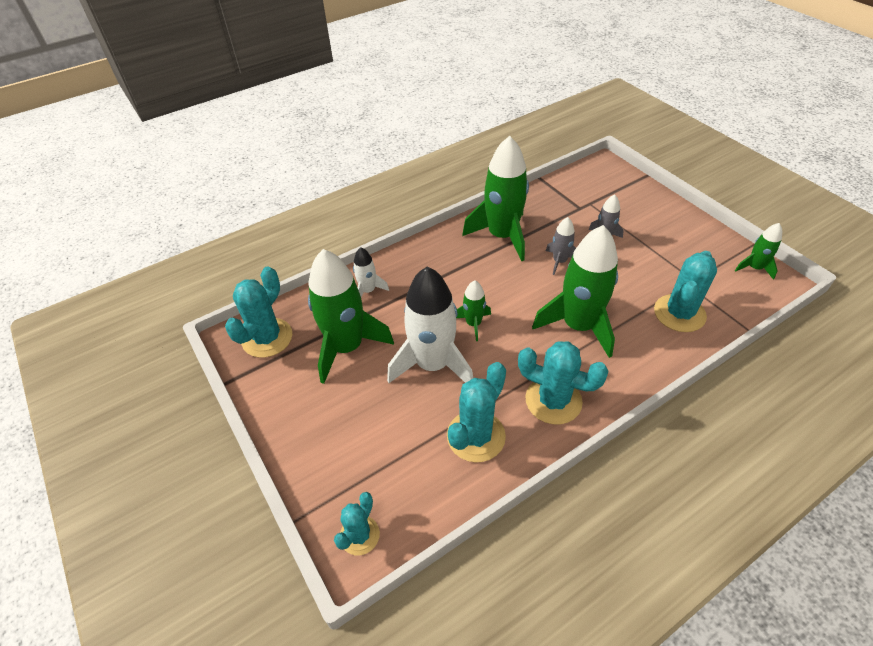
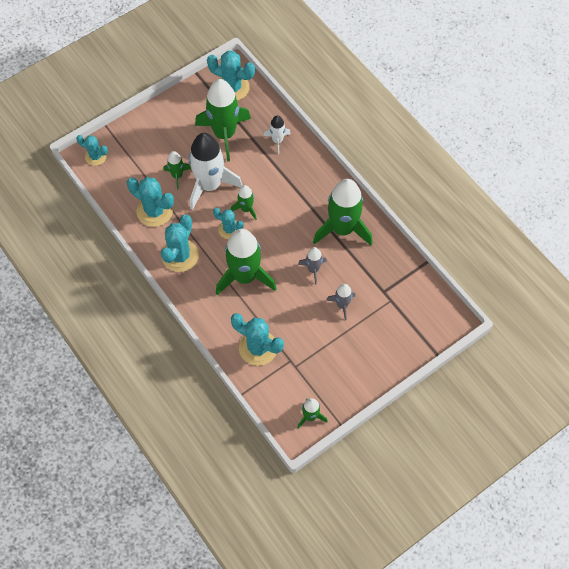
camera: 85 degrees right, 15 degrees up
none -> green rocket [163,151,191,190]
none -> turquoise cactus [213,208,244,239]

